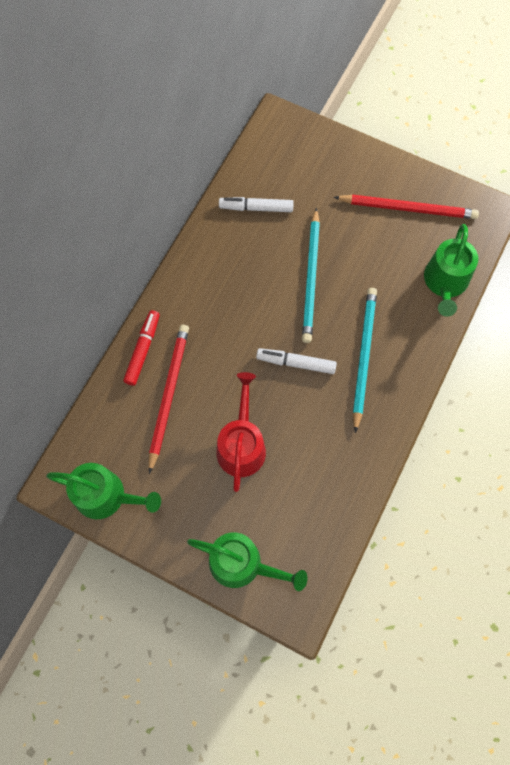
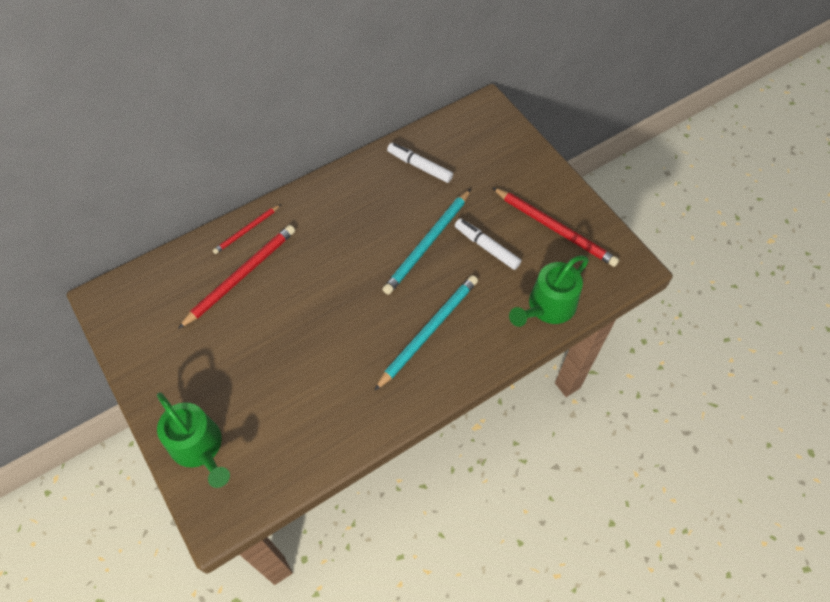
camera: 30 degrees right, 10 degrees down
green watering can [46,463,161,519] -> none
red marker [123,310,160,386] -> red pencil [213,204,281,254]
red watering can [217,372,266,492] -> none
white marker [256,348,337,374] -> white marker moved to [455,218,521,270]

